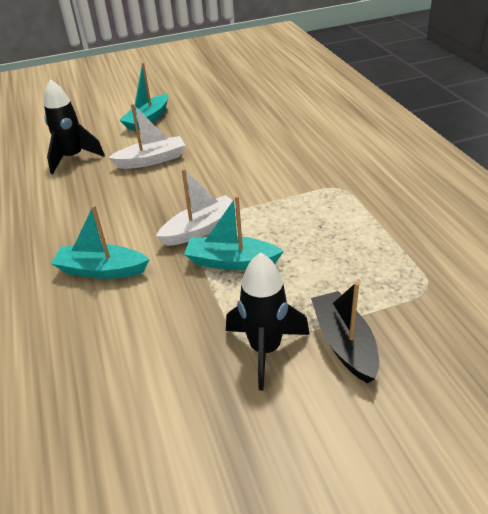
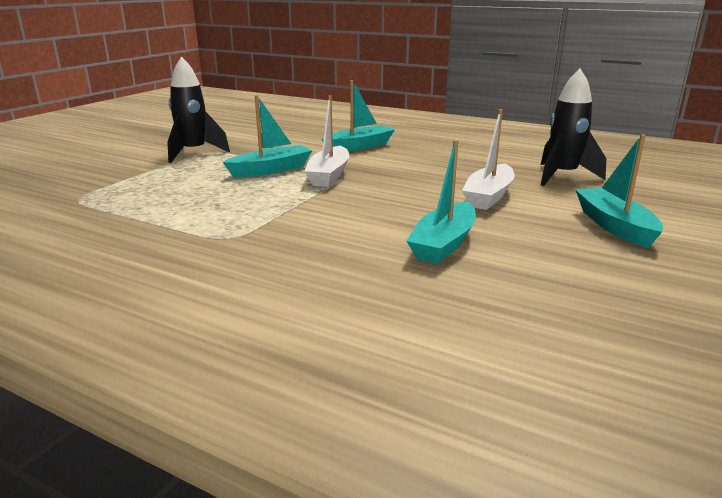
camera: 135 degrees right, 15 degrees down
black boat [311,282,379,383] -> none
none -> turquoise boat [406,140,476,264]

